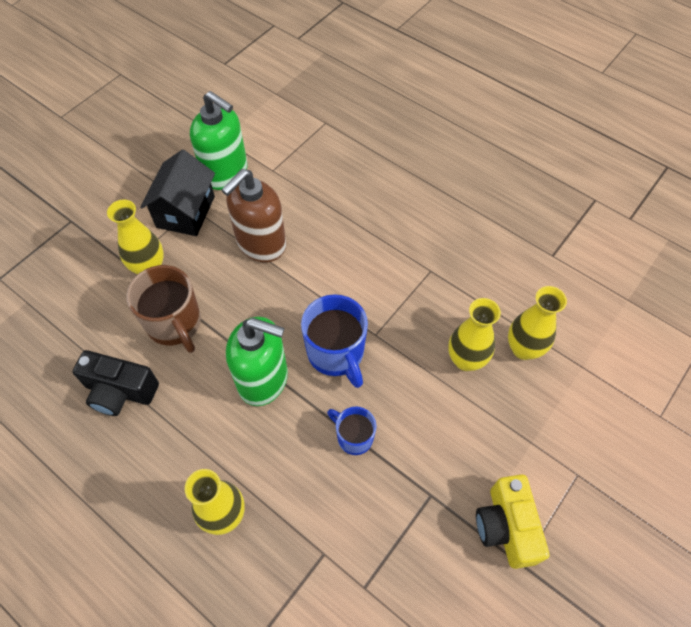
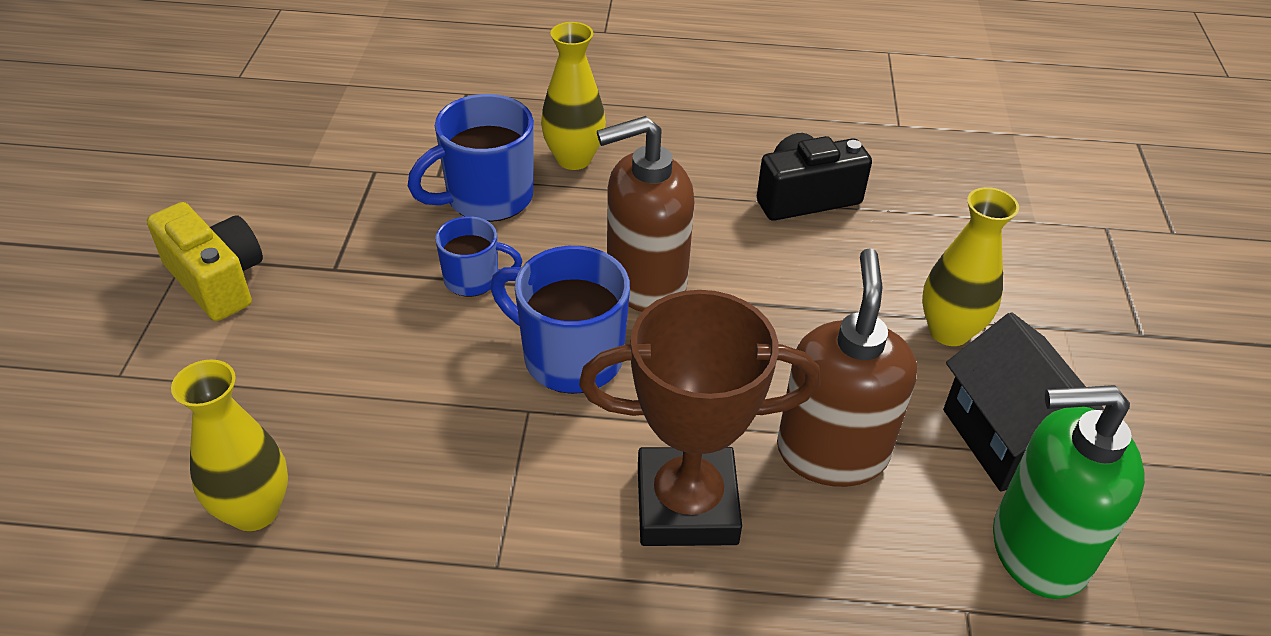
camera: 145 degrees right, 15 degrees down
brown mug [126,265,201,353] -> none
green soap dispenser [226,317,288,406] -> brown soap dispenser [597,116,694,312]
yellow vase [448,298,501,371] -> none
none -> blue mug [408,94,534,222]
none -> brown trophy [579,290,820,546]

